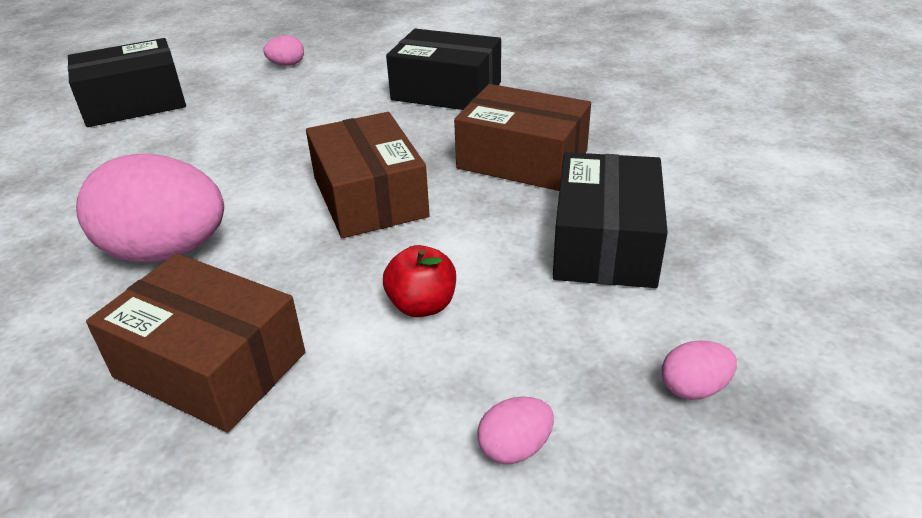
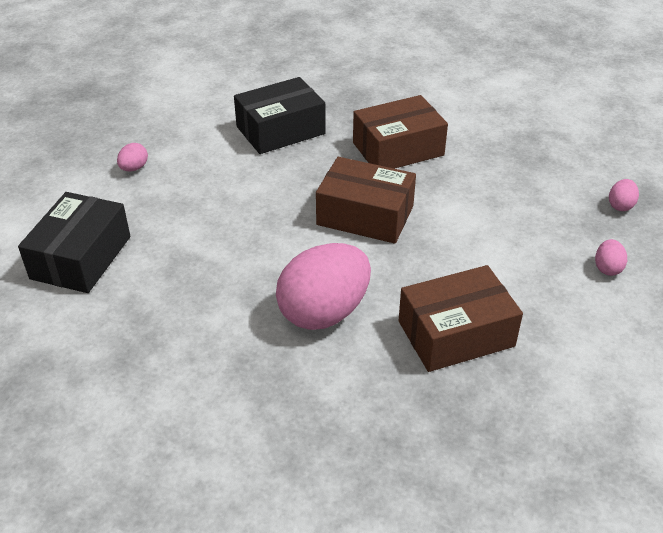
camera: 50 degrees left, 5 degrees up
red apple [383,245,456,317] -> none
black box [553,152,668,288] -> none

